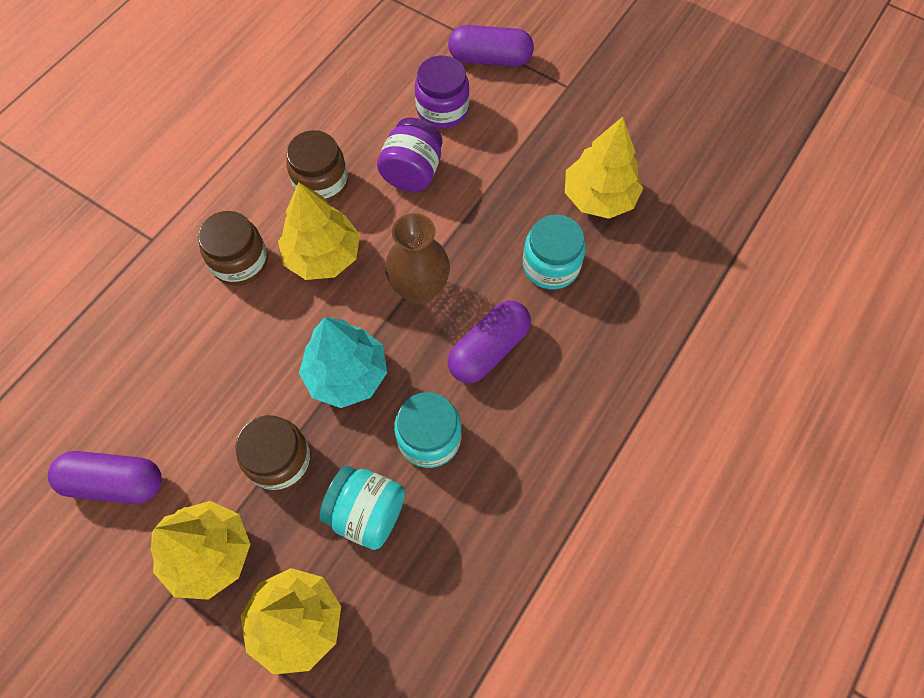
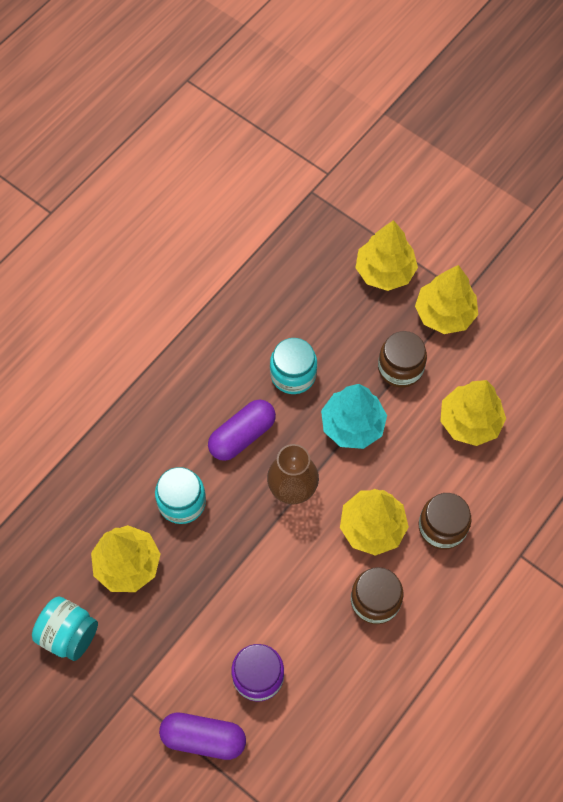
camera: 175 degrees left, 0 degrees up
purple capsule [48,451,162,504] -> none
turquoise jar [319,466,405,550] -> turquoise jar moved to [32,596,98,661]
purple jar [377,118,443,192] -> none
none -> yellow tree [440,380,506,446]

